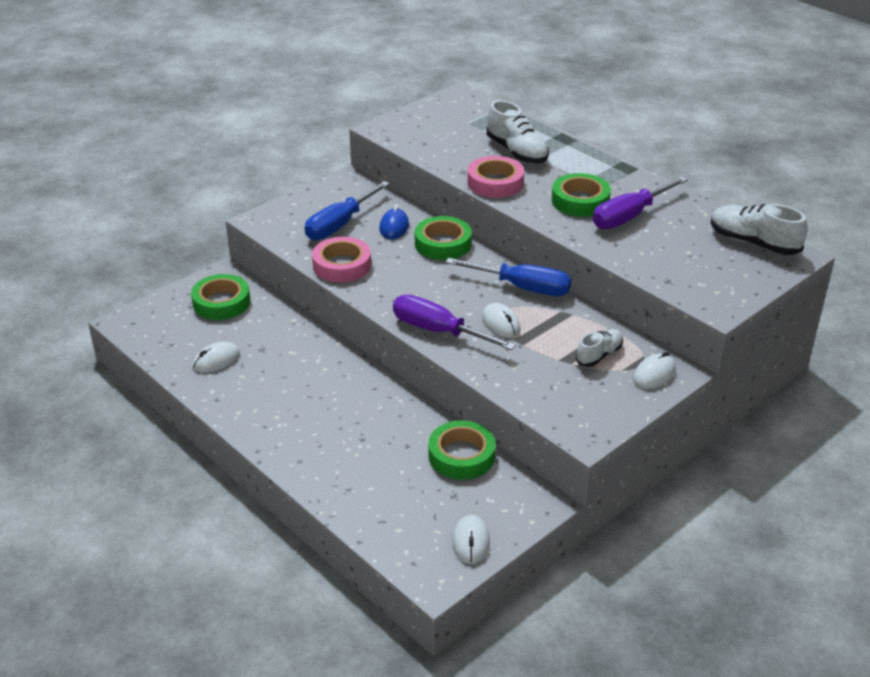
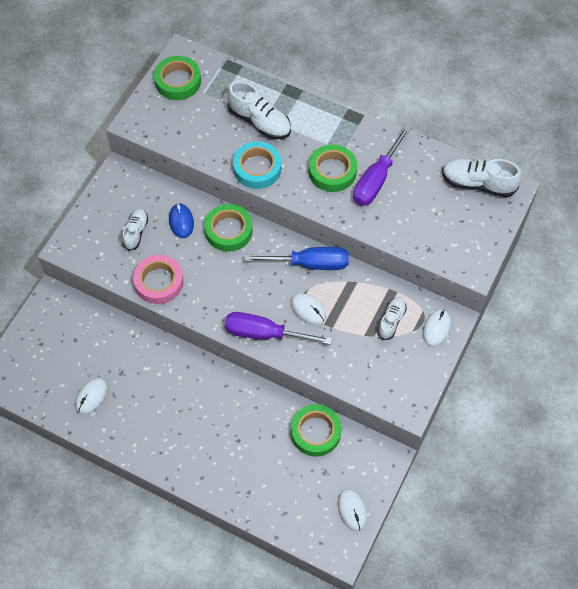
camera: 20 degrees left, 25 degrees up
green tape [191,274,250,320] -> green tape moved to [154,56,201,100]
blue screwdriver [305,181,390,240] -> white shoe [122,209,148,251]
pink tape [467,156,524,198] -> turquoise tape [233,141,281,189]

